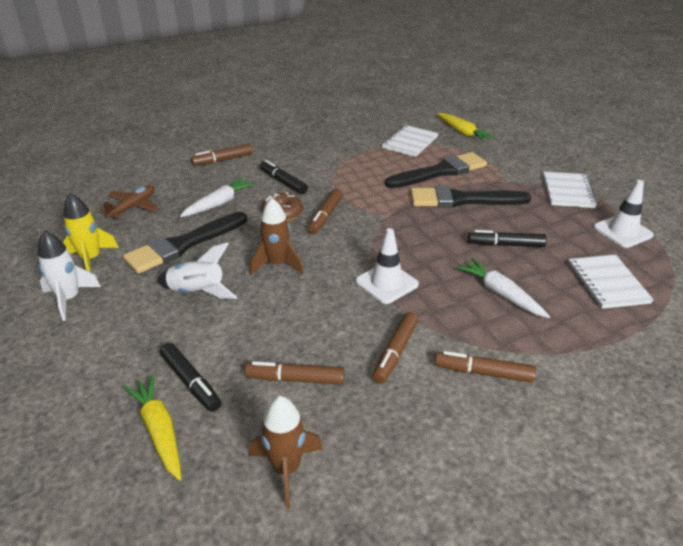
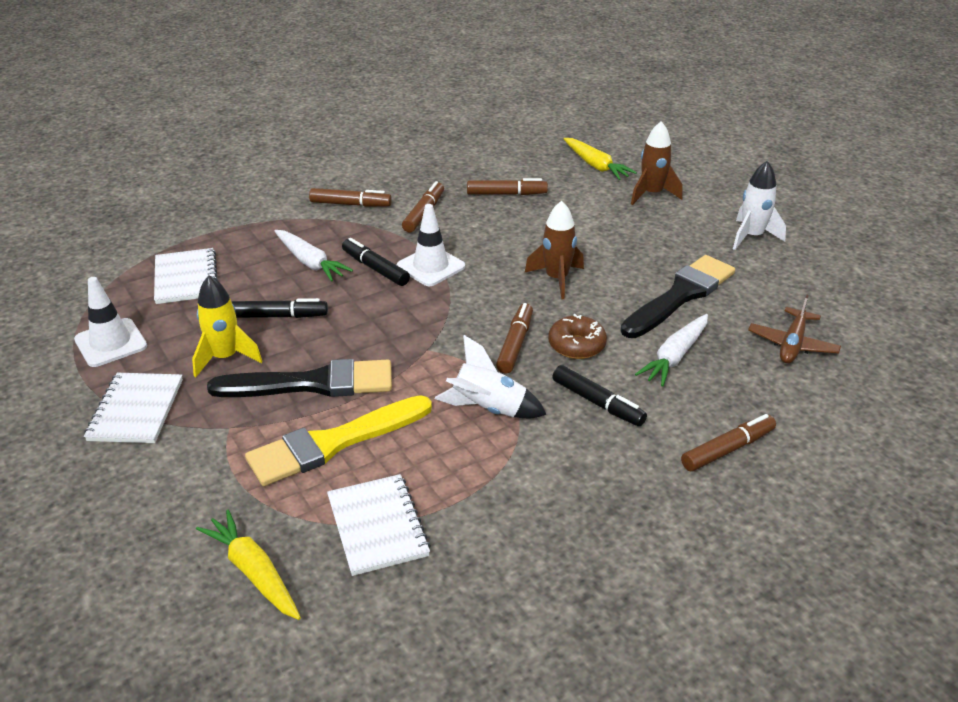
camera: 175 degrees right, 0 degrees up
yellow rocket [63,193,119,272] -> yellow rocket moved to [192,275,262,377]
white rocket [157,243,237,299] -> white rocket moved to [435,335,547,418]
black marker [160,343,221,412] -> black marker moved to [342,238,410,286]
brown rocket [249,396,323,509] -> brown rocket moved to [631,121,683,205]
white notebook [382,125,439,157] -> white notebook turned 45 degrees counterclockwise [327,474,431,576]
black brush [385,152,487,188] -> yellow brush [245,395,432,486]

